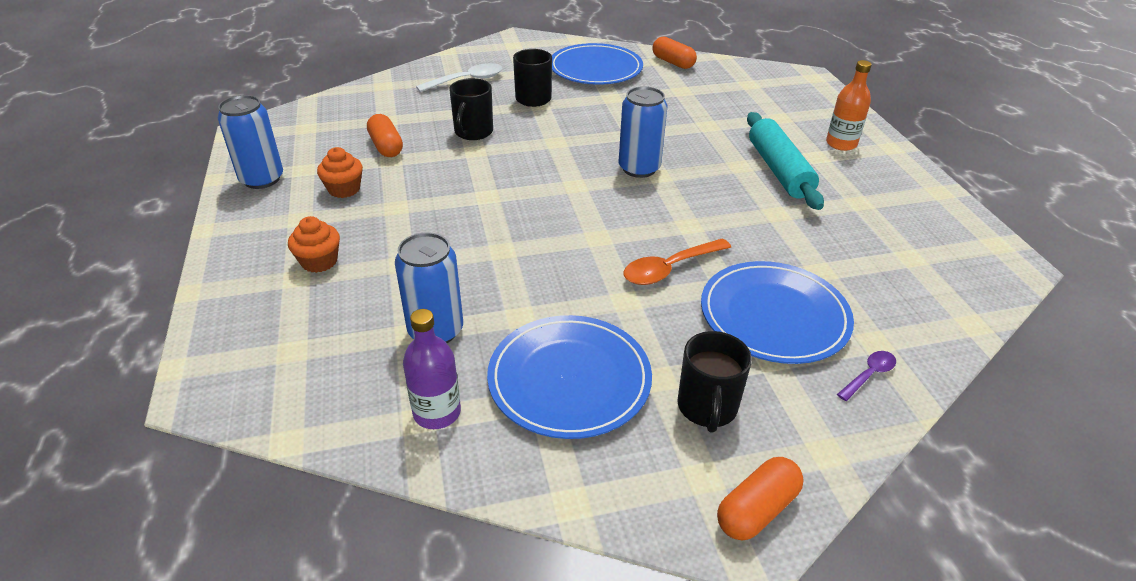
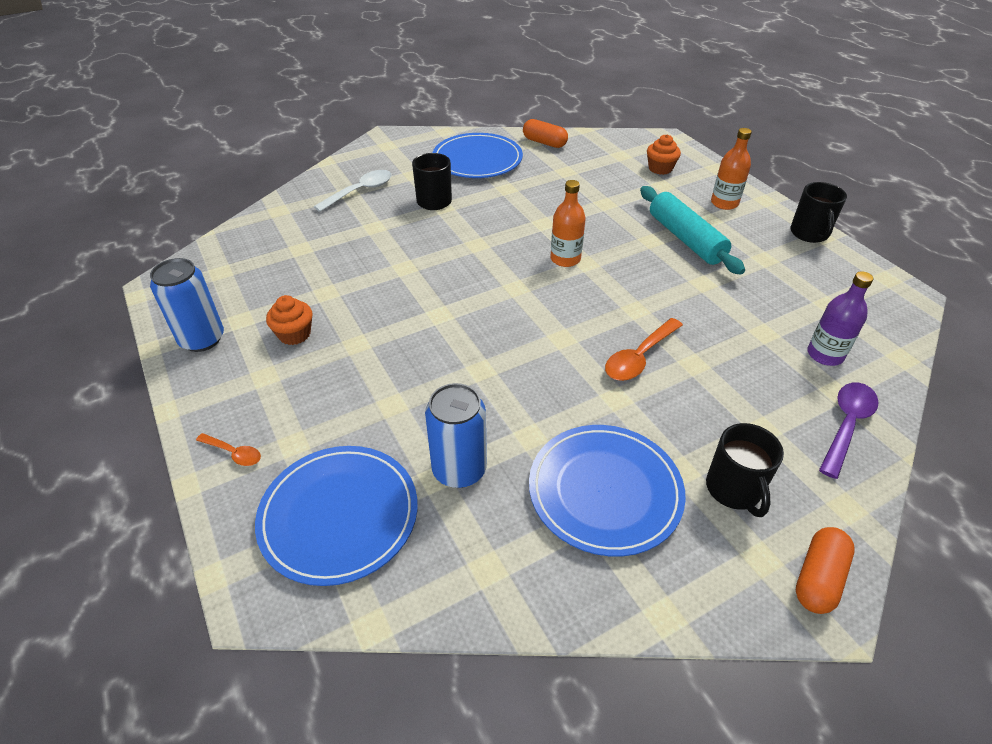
camera: 15 degrees left, 5 degrees up
orange cupcake [288,216,340,273] -> orange cupcake moved to [647,134,681,175]
orange capsule [367,114,403,157] -> none
purple bottle [403,309,461,429] -> purple bottle moved to [807,271,873,366]
black mug [449,78,493,140] -> black mug moved to [790,182,847,243]
blue can [618,86,667,178] -> orange bottle [551,180,586,267]
blue plate [701,261,854,364] -> blue plate moved to [255,446,418,586]
purple spoon [837,351,896,401] -> purple spoon [819,382,879,479], size x1.74
none -> orange spoon [196,433,261,466]

